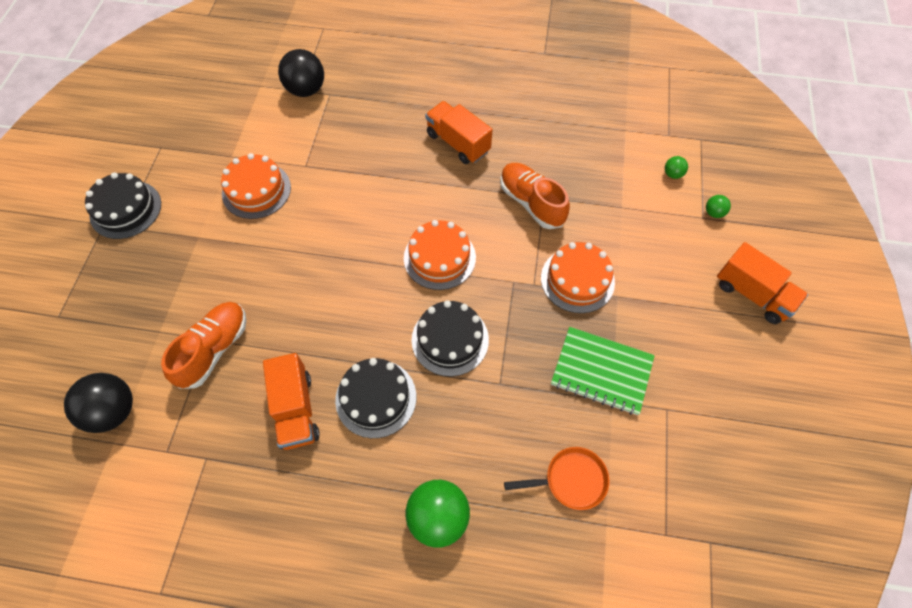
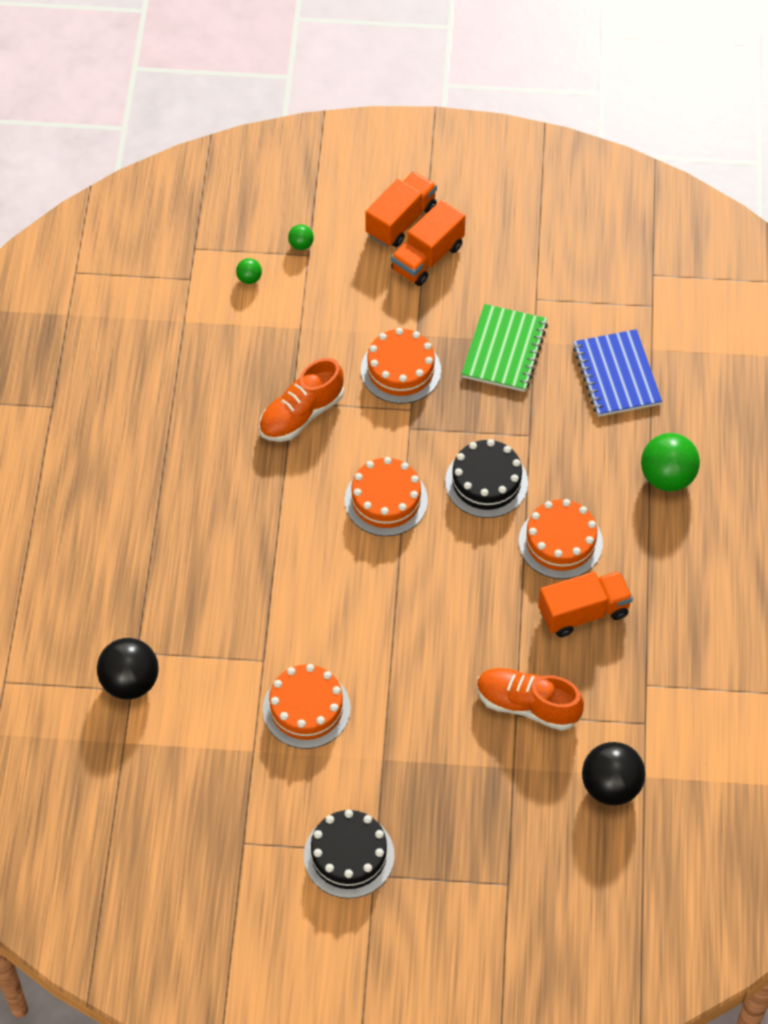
camera: 95 degrees left, 5 degrees down
black cake [335,358,416,438] -> orange cake [519,499,603,579]
orange truck [425,101,492,164] -> orange truck moved to [391,200,466,286]
orange pan [504,447,610,510] -> blue notebook [573,329,662,417]

